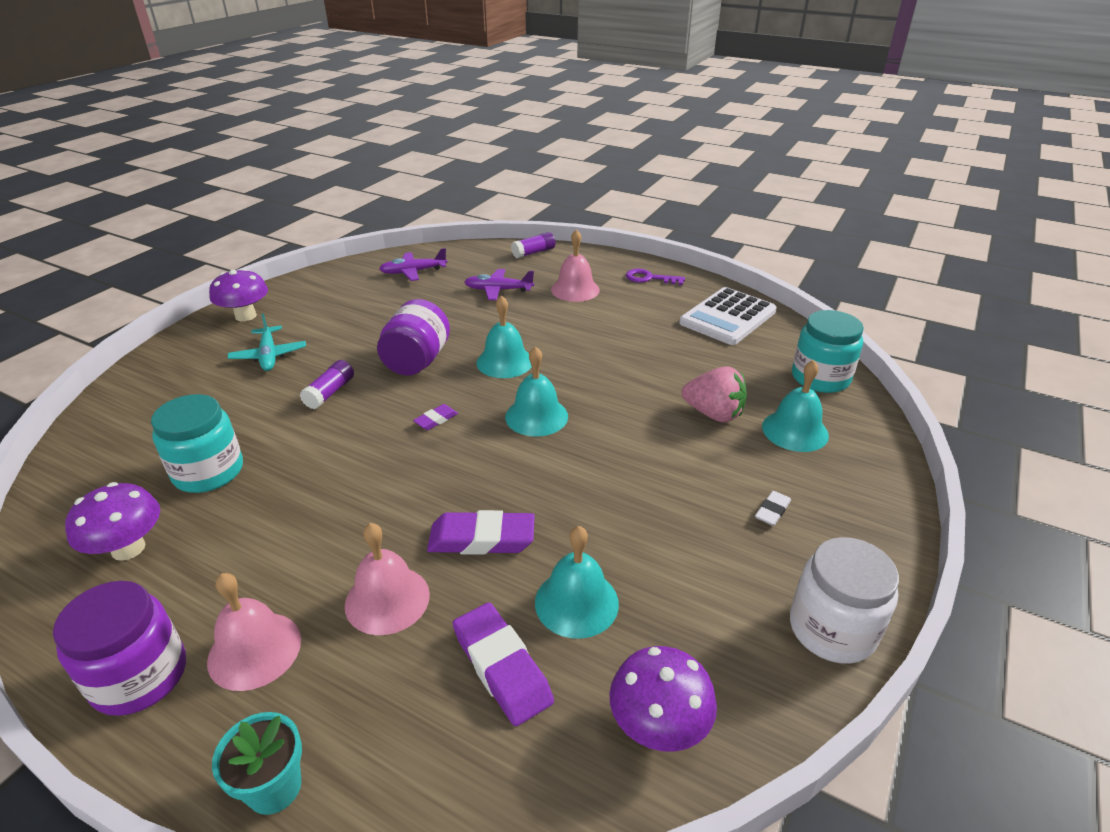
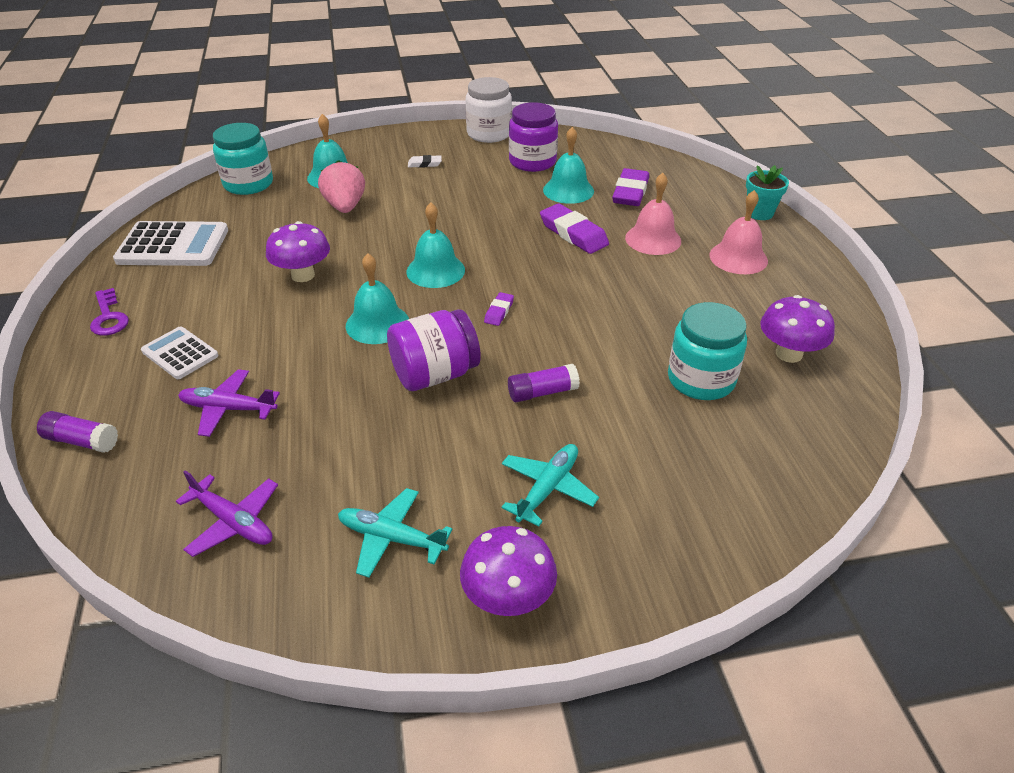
camera: 130 degrees left, 5 degrees up
purple jar [53,581,186,716] -> purple jar moved to [509,102,558,172]
purple eraser [413,404,458,430] -> purple eraser turned 75 degrees counterclockwise [484,292,514,326]
purple plane [464,269,534,300] -> purple plane turned 135 degrees clockwise [178,369,280,437]
pink bell [551,229,600,302] -> white calculator [141,327,218,379]
purple mushroom [609,646,717,752] -> purple mushroom moved to [266,221,330,282]
none -> turquoise plane [338,488,453,578]

